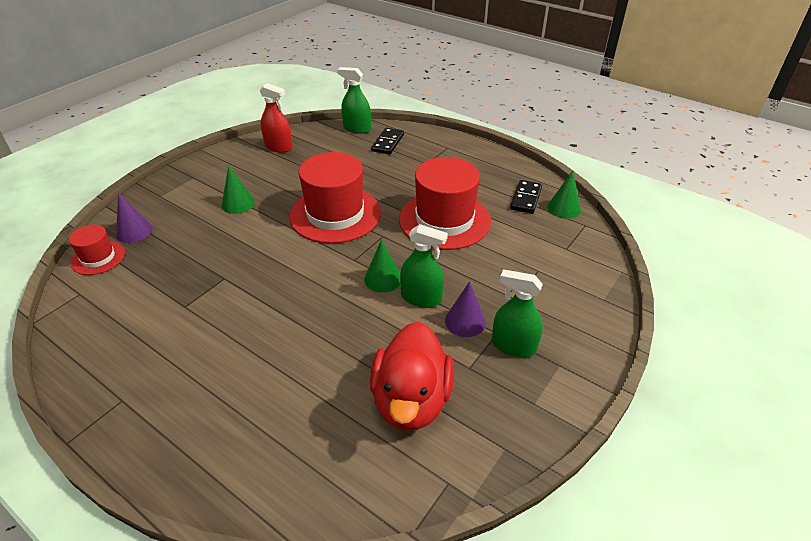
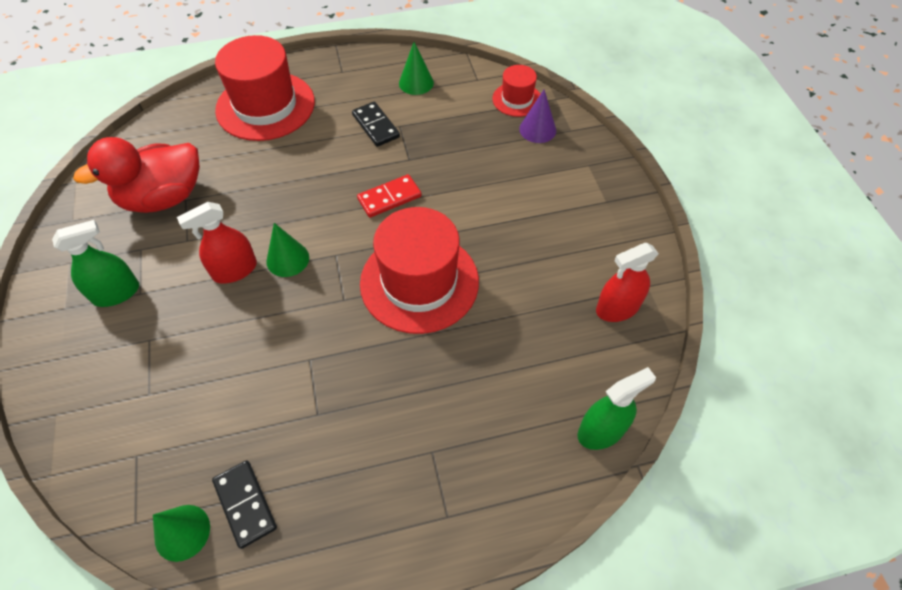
camera: 130 degrees right, 15 degrees up
green cone [221,166,255,214] -> green cone moved to [399,42,434,95]
red duck [370,321,454,431] -> red duck turned 75 degrees counterclockwise [73,137,200,213]
black domino [371,128,404,155] -> black domino moved to [352,102,400,147]
red hat [399,157,491,250] -> red hat moved to [215,35,315,141]
green spray bottle [400,224,448,308] -> red spray bottle [177,202,257,284]
purple cone [445,281,486,337] -> none
none -> red domino [357,174,421,218]

